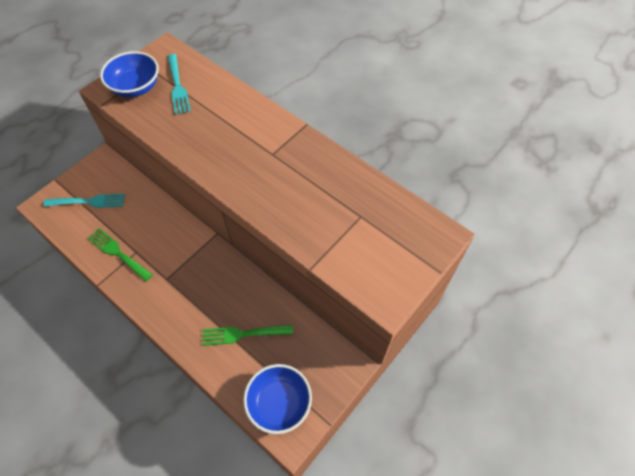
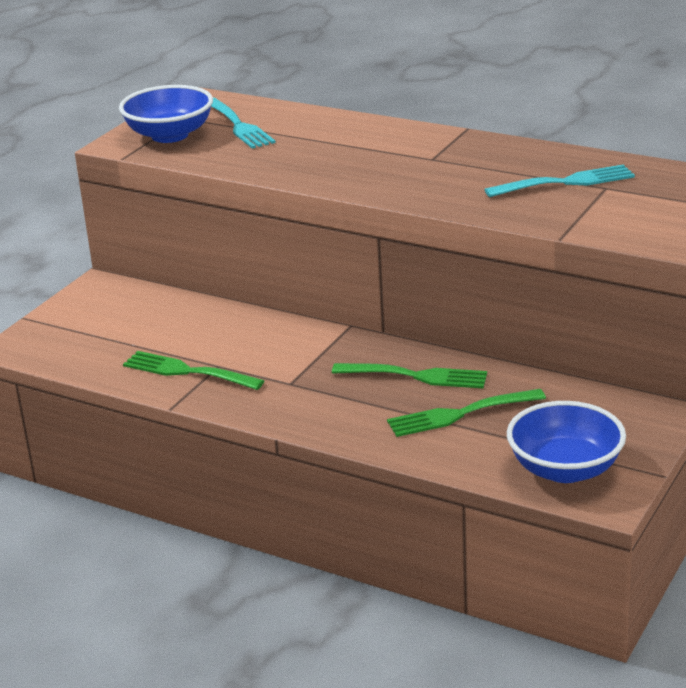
camera: 10 degrees left, 30 degrees down
turquoise fork [43,194,125,208] -> turquoise fork moved to [484,164,635,197]
none -> green fork [332,363,487,389]

